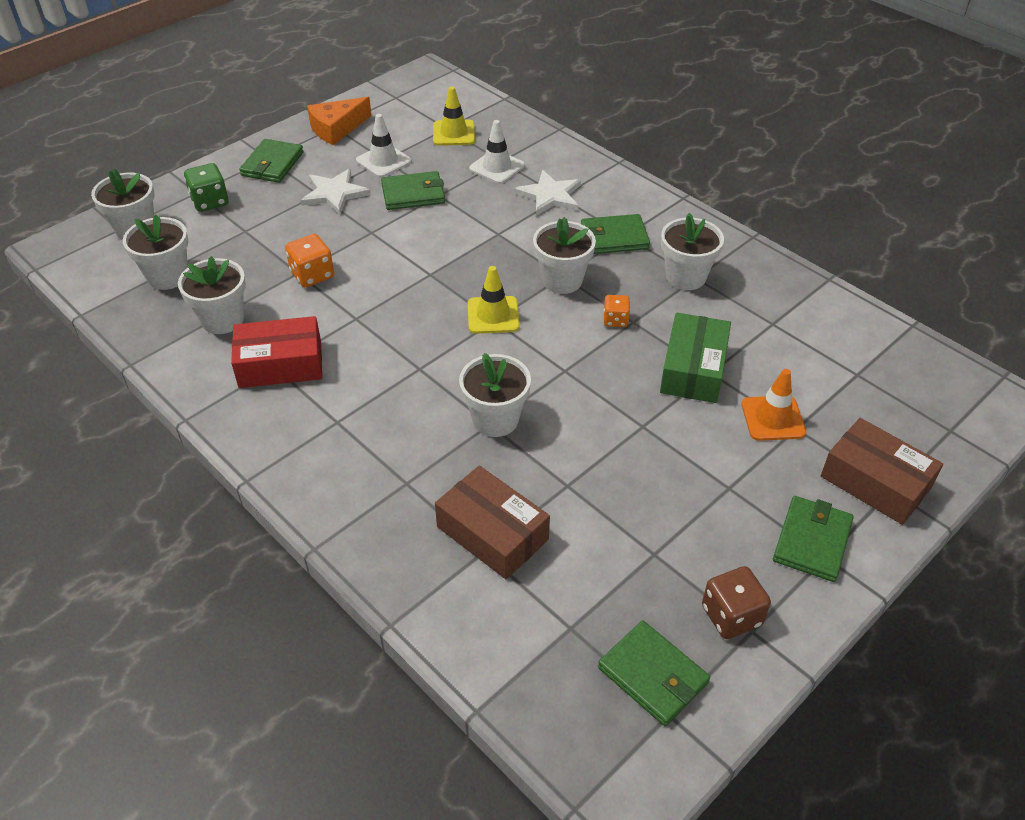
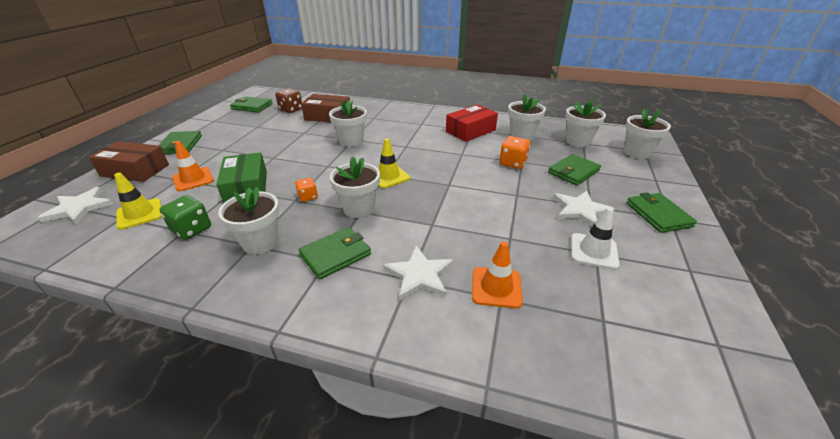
camera: 150 degrees right, 10 degrees down
green dice [184,163,229,212] -> green dice moved to [160,195,211,240]
orange cheese [307,97,372,145] -> none
green wallet [381,171,445,210] -> green wallet moved to [548,154,601,186]
yellow traffic cone [433,87,475,146] -> yellow traffic cone moved to [114,173,162,230]
white traffic cone [469,120,525,184] -> orange traffic cone [472,241,523,308]
brown dice [702,566,771,639] -> brown dice moved to [275,88,302,113]
none -> white star [38,187,113,224]

